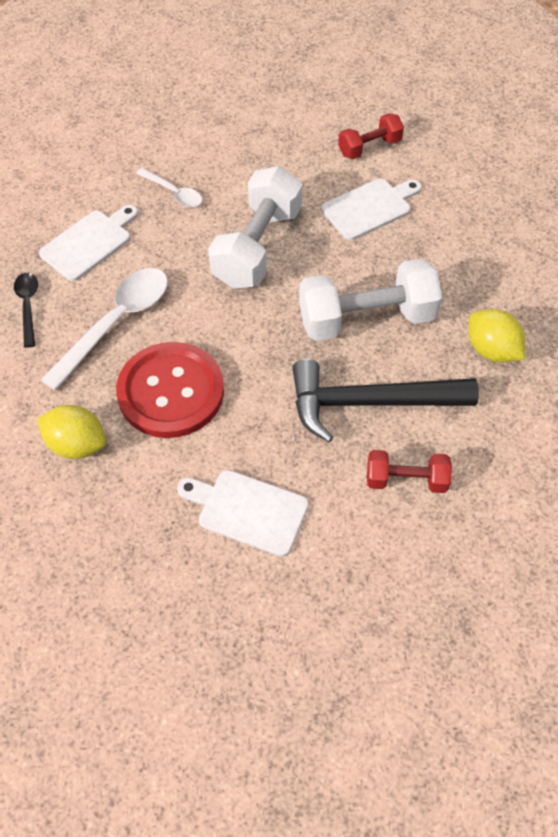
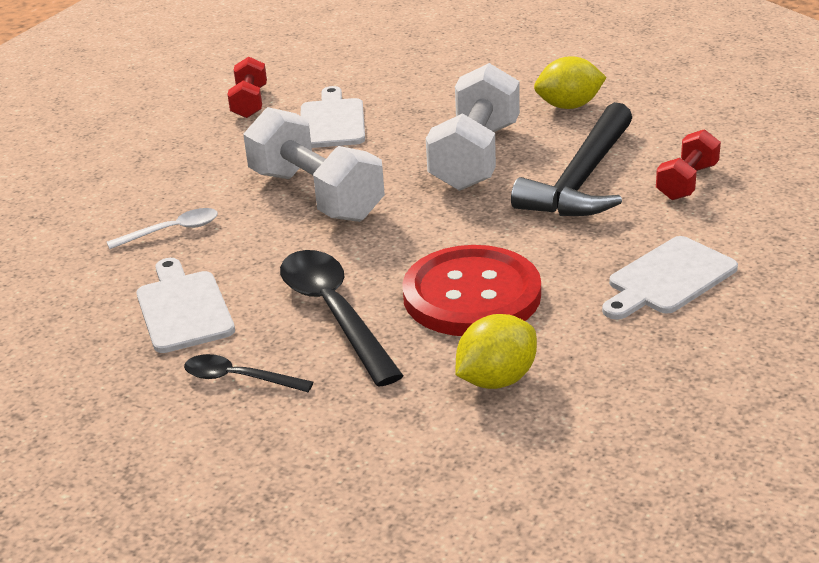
camera: 60 degrees left, 25 degrees down
white spoon [41,268,168,391] -> black spoon [280,250,404,387]

